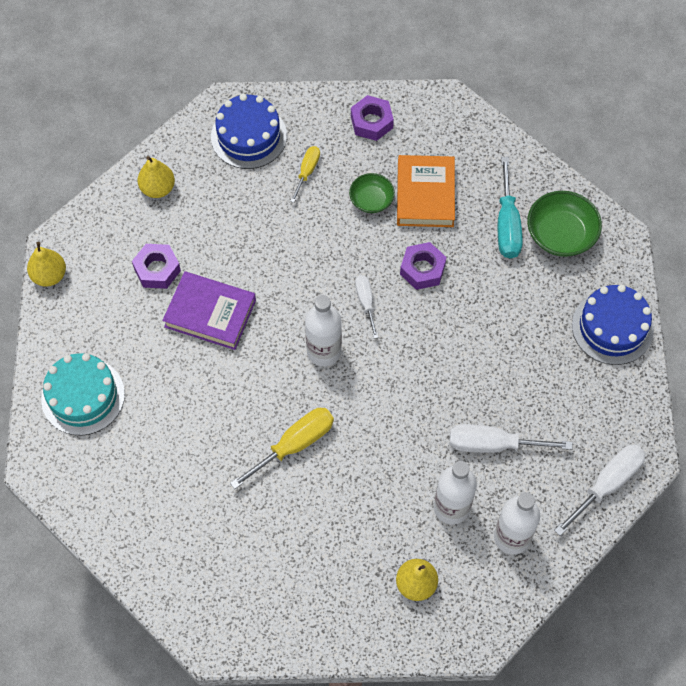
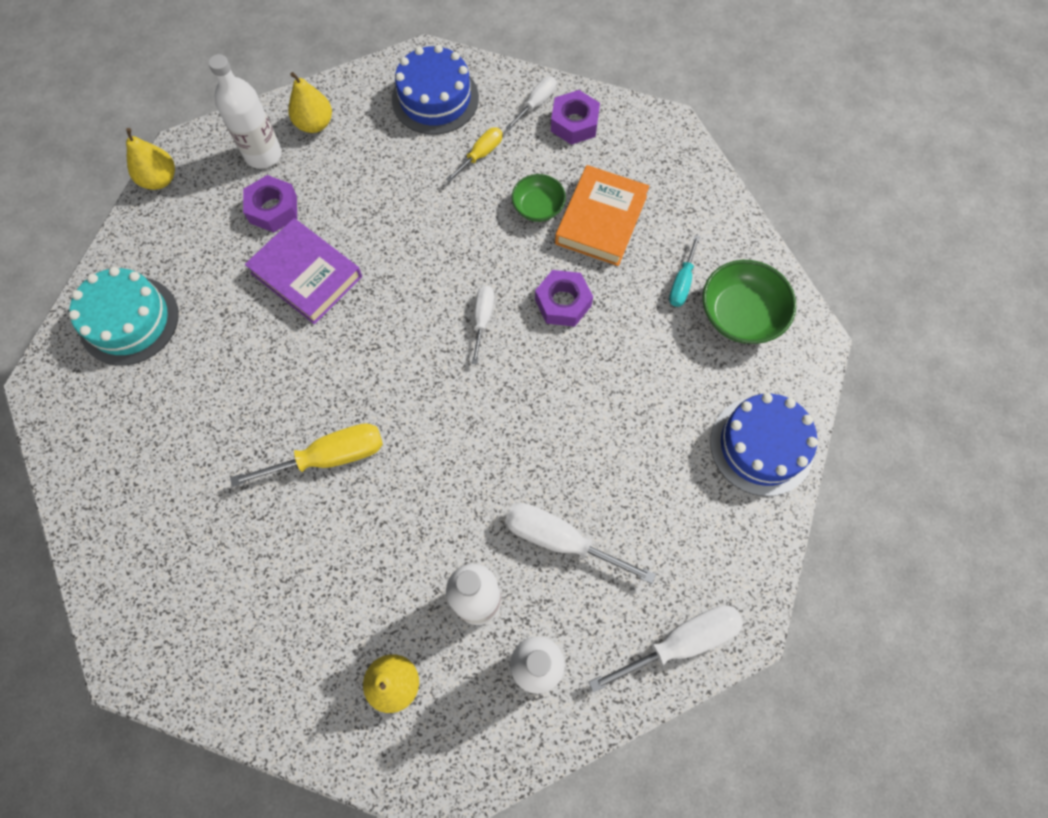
camera: 20 degrees right, 5 degrees up
white bottle [305,295,342,367] -> white bottle moved to [208,54,282,169]
turquoise screwdriver [498,157,523,259] -> turquoise screwdriver [669,235,700,307], size x0.60
none -> white screwdriver [506,76,557,130]

